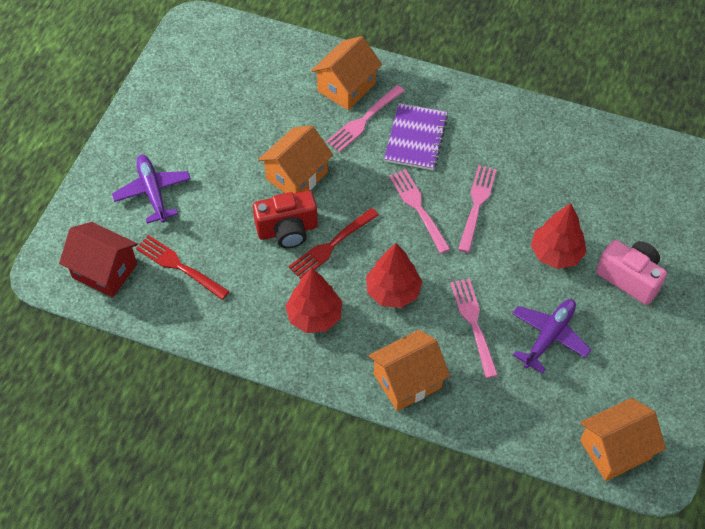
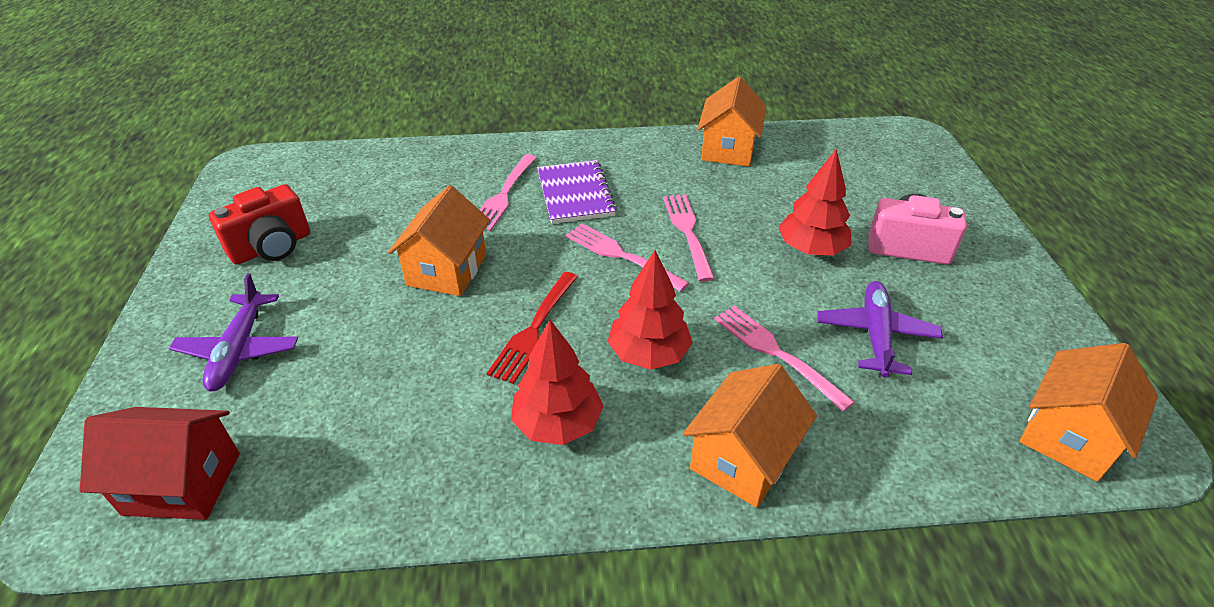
camera: 25 degrees left, 15 degrees down
purple plane [112,155,191,224] -> purple plane turned 135 degrees counterclockwise [169,274,298,392]
red fork [136,235,230,300] -> none
red camera [253,190,318,248] -> red camera moved to [209,184,310,265]
orange house [311,36,382,110] -> orange house moved to [698,76,766,166]

